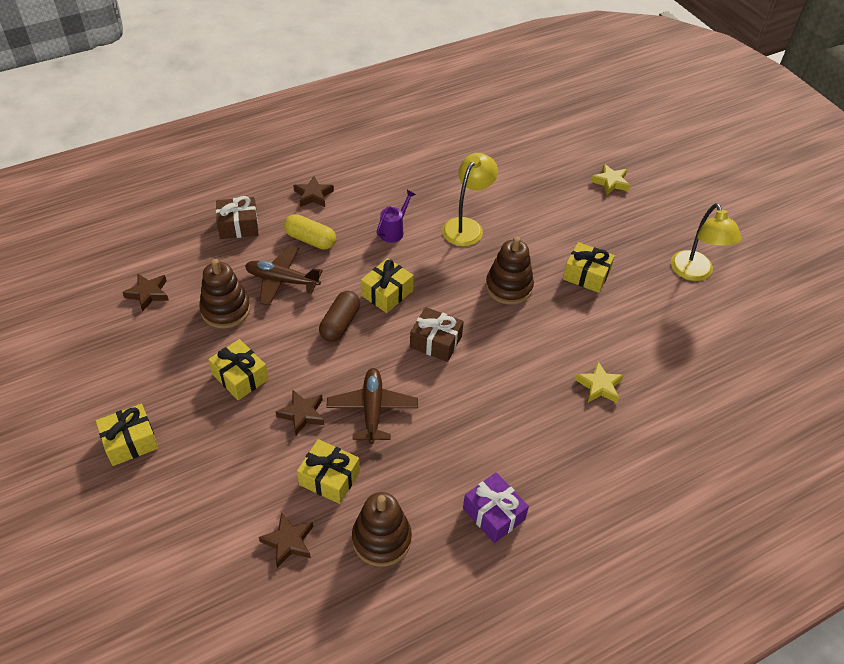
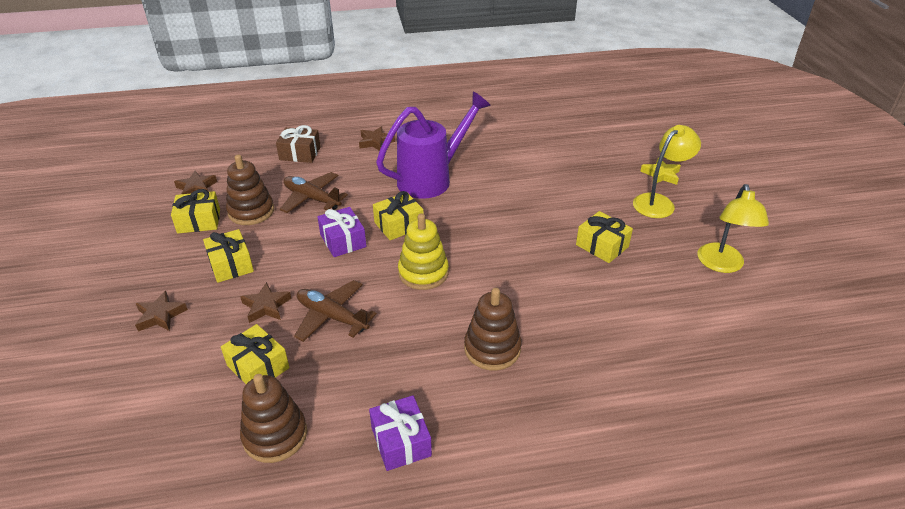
camera: 20 degrees right, 10 degrees down
yellow gift [96,404,159,466] -> yellow gift moved to [171,189,220,233]
brown star [259,512,313,568] -> brown star moved to [135,291,188,332]
yellow capsule [284,214,336,250] -> none
brown capsule [319,291,360,342] -> purple gift [317,207,367,257]
brown plane [326,368,418,444] -> brown plane turned 75 degrees counterclockwise [294,280,377,342]
purple watering can [377,190,416,243] -> purple watering can [376,92,491,199], size x2.28
brown gift [410,307,464,362] -> yellow stacking toy [398,213,449,290]
yellow lamp [442,153,498,246] -> yellow lamp moved to [633,125,701,218]
brown stacking toy [486,237,534,305] -> brown stacking toy moved to [464,288,522,370]
yellow star [575,362,624,403] -> none

